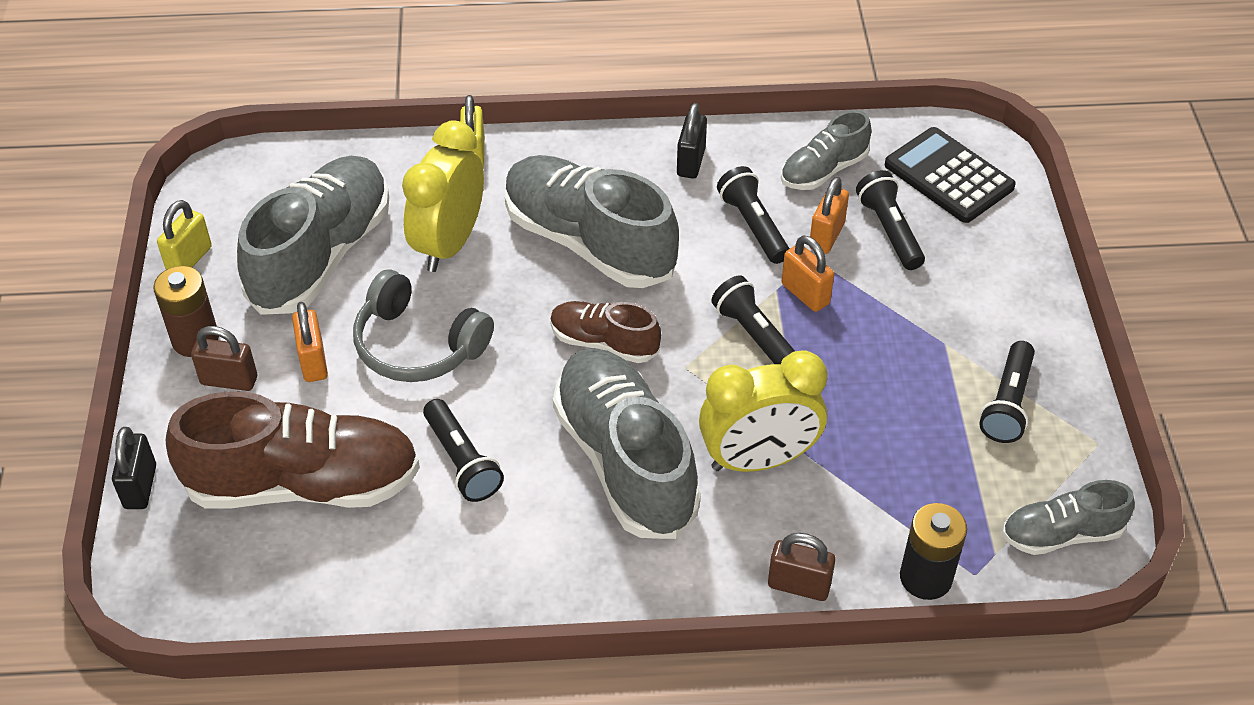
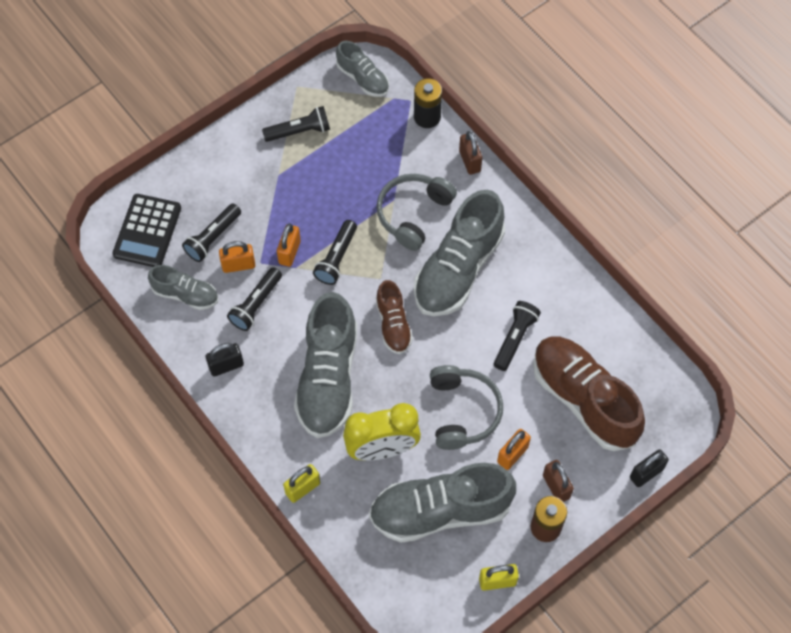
camera: 125 degrees left, 15 degrees up
yellow clock [699,350,827,472] -> grey headphones [376,174,457,251]

